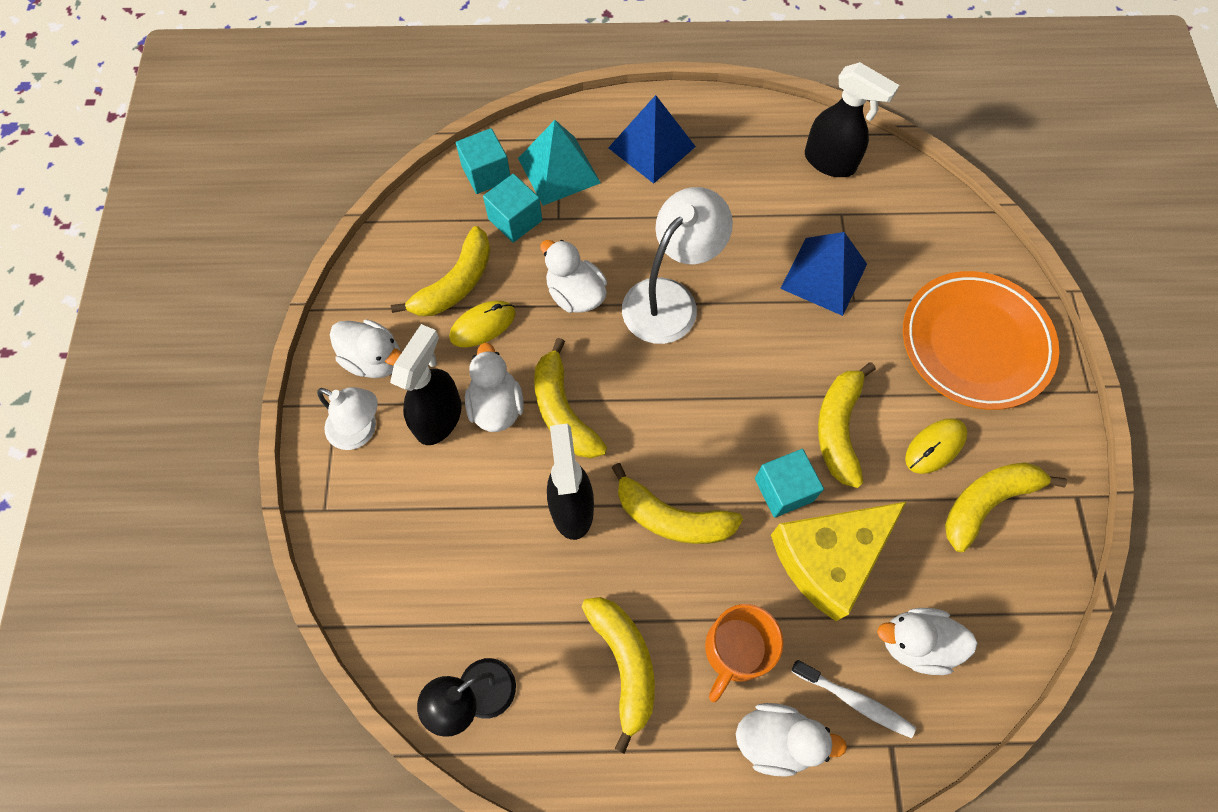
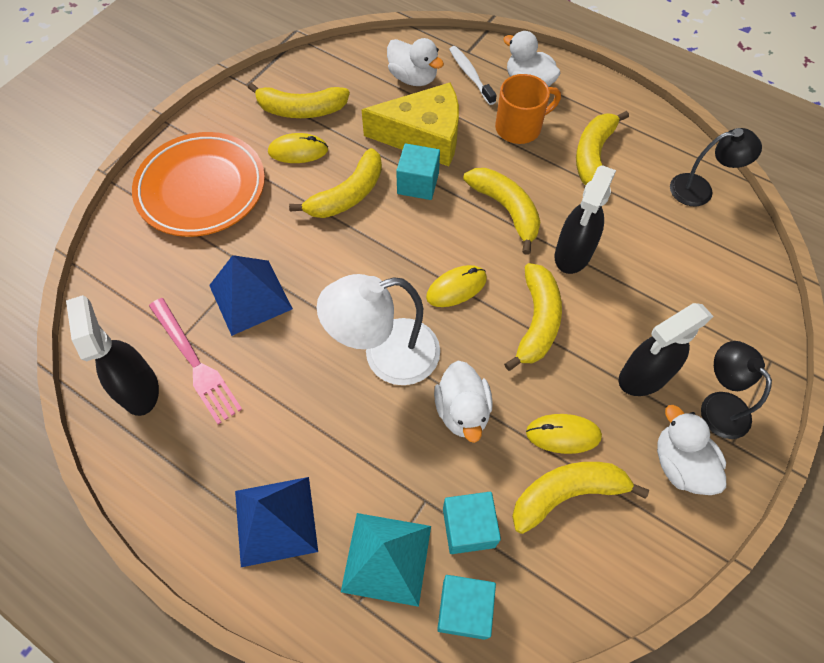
camera: 145 degrees left, 5 degrees down
white lamp [317,387,378,450] -> black lamp [701,341,772,439]
white duck [465,343,524,432] -> none
none -> pink fork [149,298,242,425]
none -> yellow mouse [426,265,487,307]

